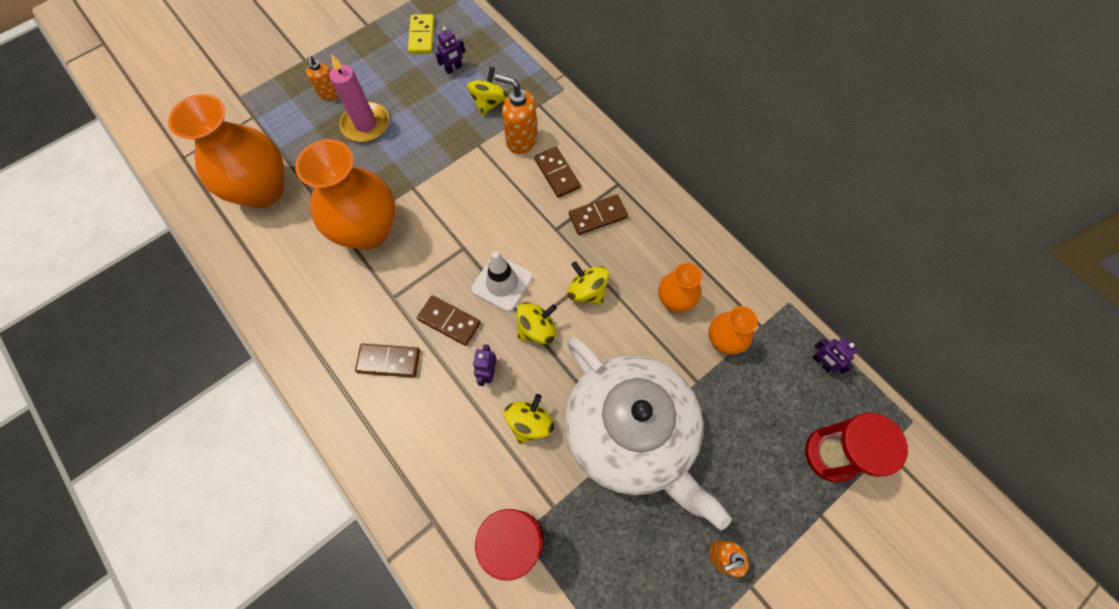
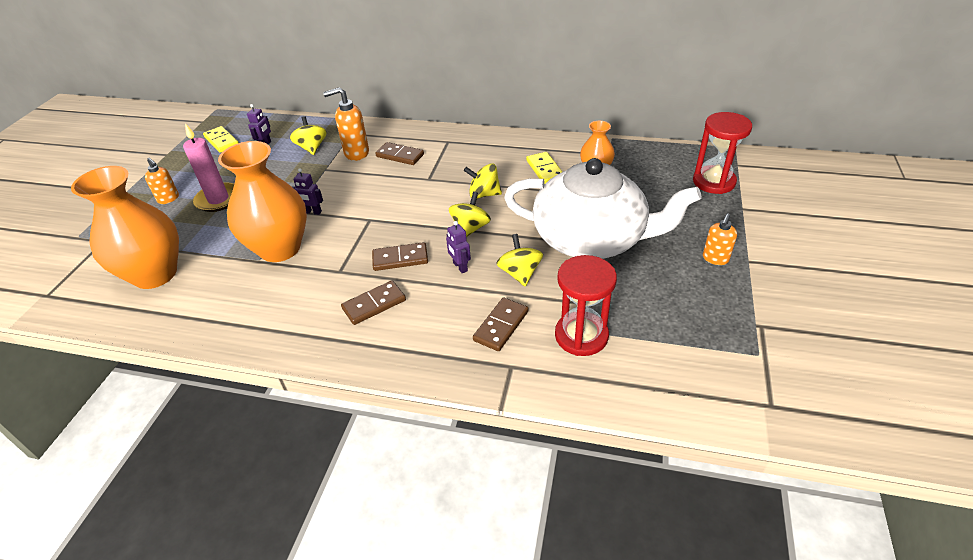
camera: 35 degrees left, 25 degrees down
white traffic cone [471,251,533,312] -> none
brown domino [569,194,628,235] -> brown domino moved to [473,297,528,351]
orange vase [659,263,702,312] -> yellow domino [526,152,562,184]
purple robot [812,338,858,374] -> purple robot moved to [292,168,323,215]

